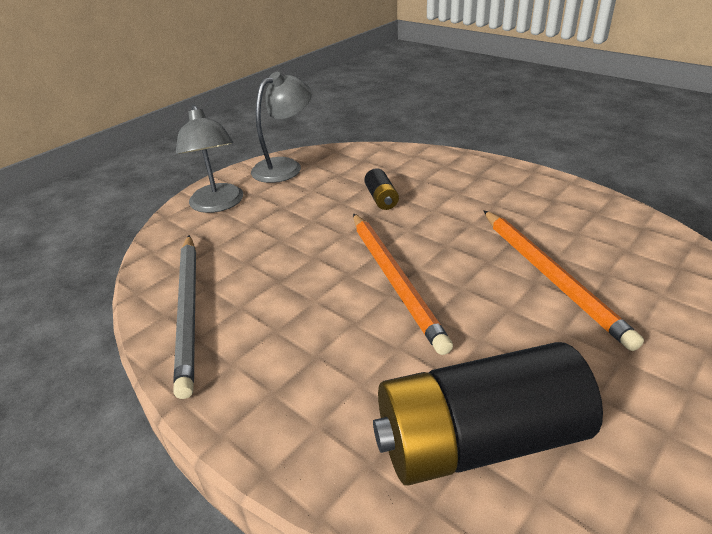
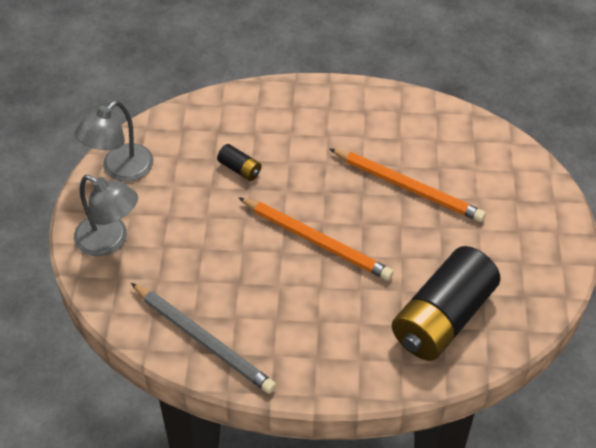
camera: 40 degrees left, 15 degrees up
grey lamp [251,72,312,183] -> grey lamp turned 150 degrees counterclockwise [75,100,154,181]

